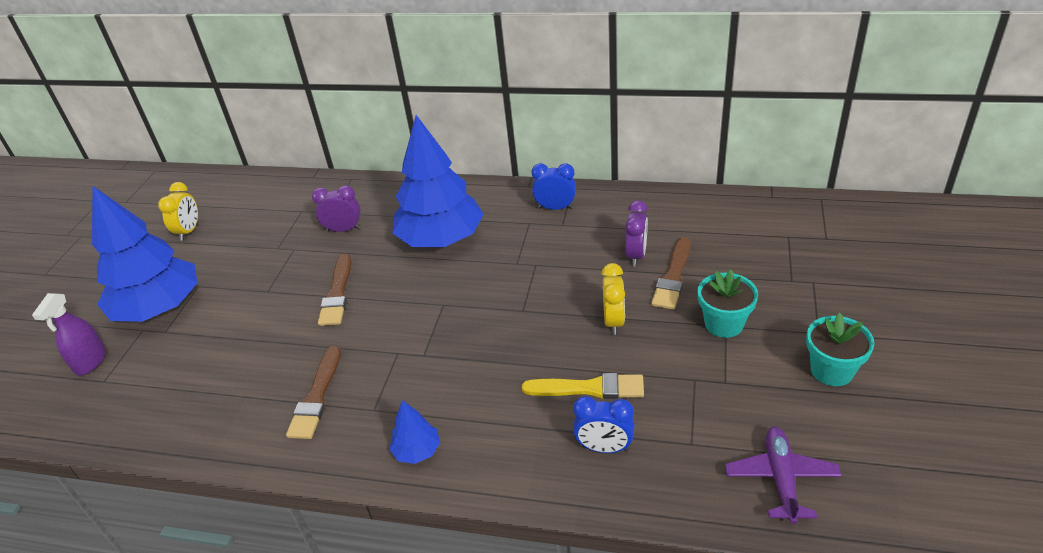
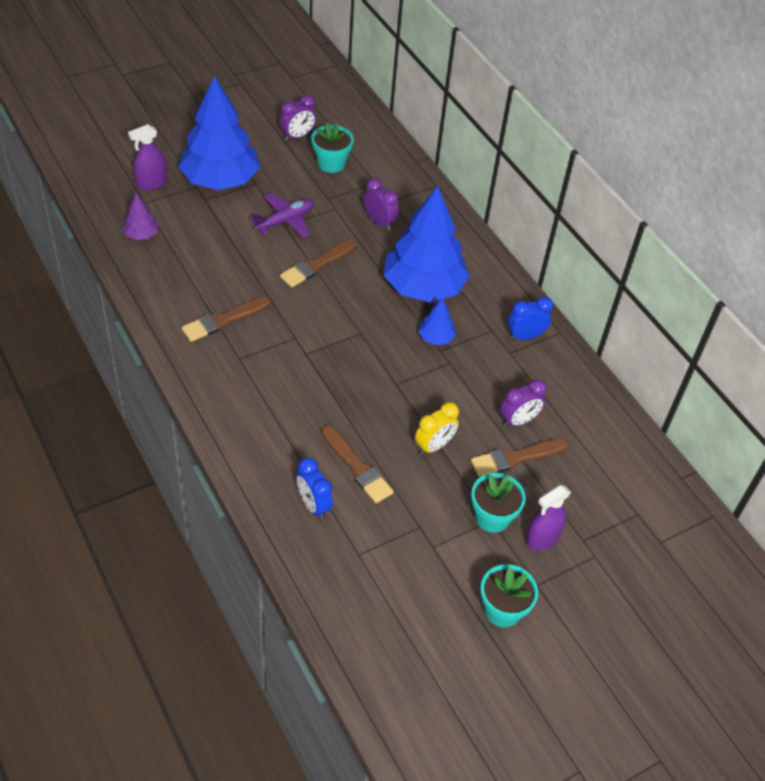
camera: 40 degrees right, 10 degrees up
yellow clock [158,182,198,241] -> purple clock [280,95,316,141]
blue tree [389,400,440,464] -> blue tree moved to [418,298,456,345]
yellow brush [522,373,644,399] -> brown brush [322,425,394,503]
blue clock [532,163,576,210] -> blue clock turned 75 degrees counterclockwise [508,296,553,340]
purple plane [725,427,842,524] -> purple plane moved to [249,193,314,238]
none -> purple tree [122,193,158,240]
none -> turquoise flower pot [311,123,354,173]
none -> purple spray bottle [526,485,571,551]

